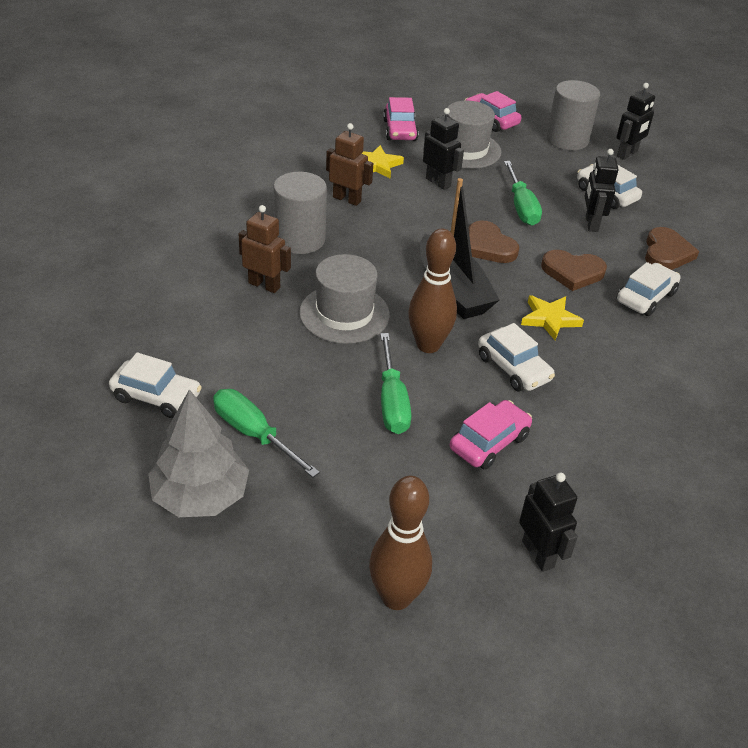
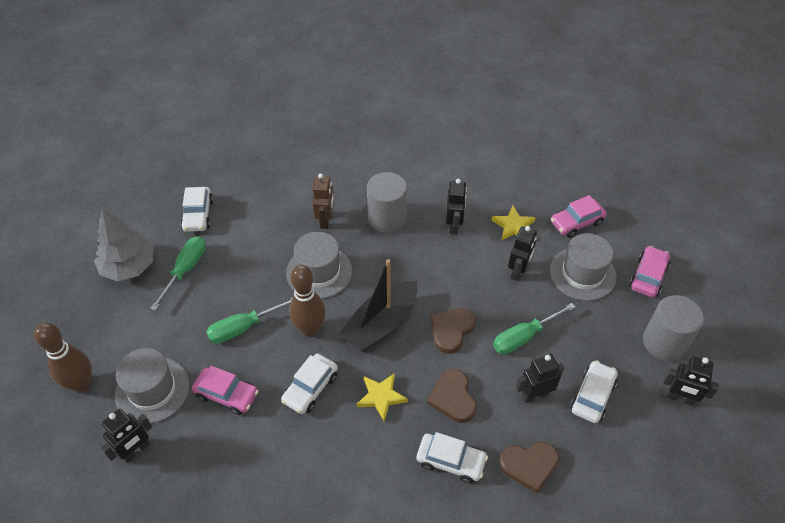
camera: 70 degrees right, 10 degrees up
brown robot [326,123,373,206] -> black robot [446,179,467,234]
none -> grey hat [115,348,190,424]

